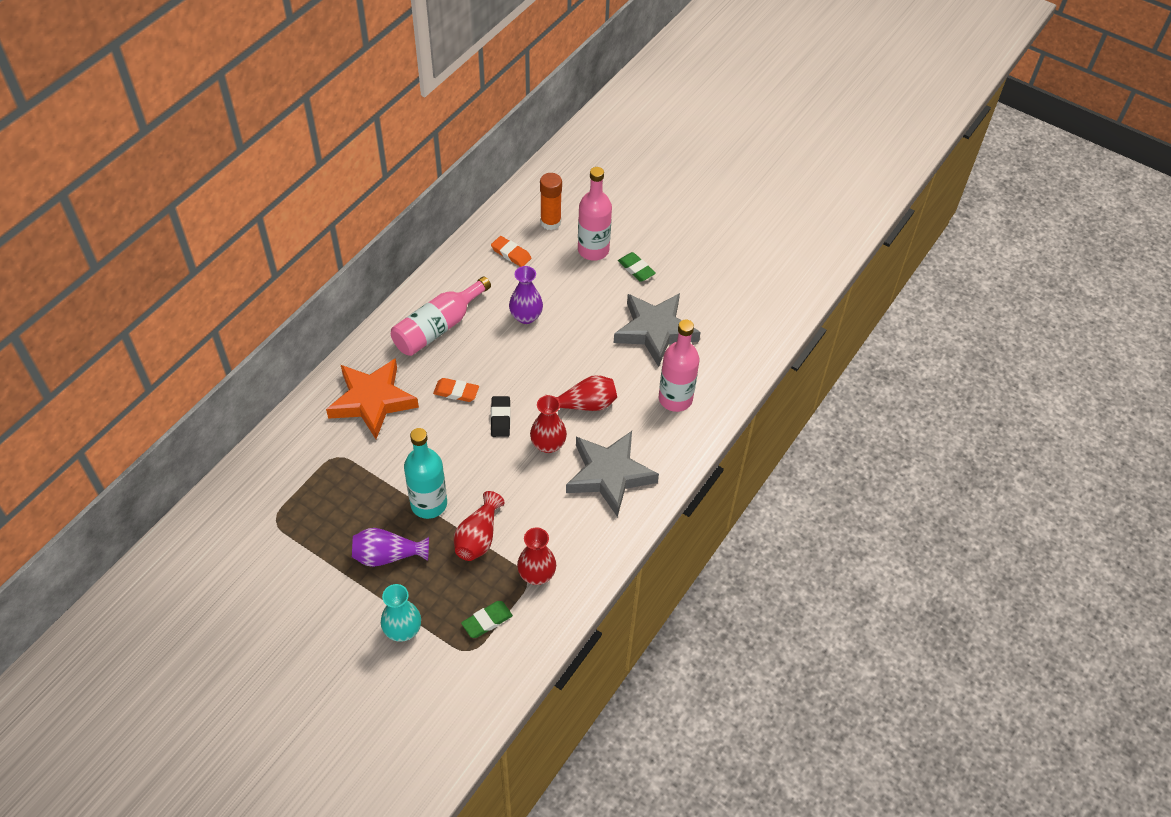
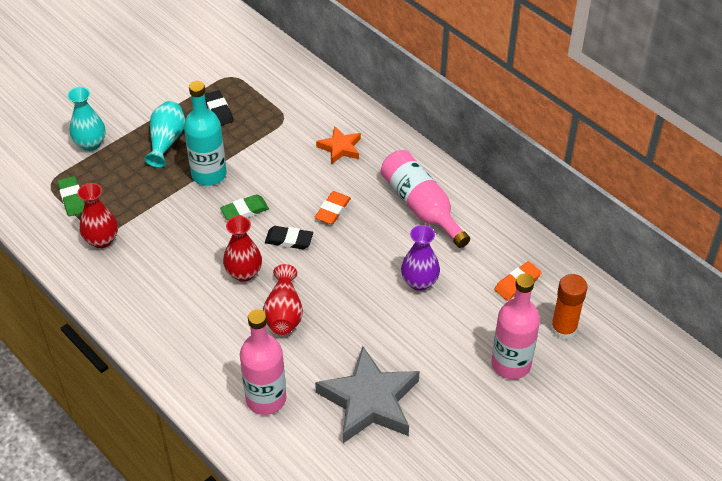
camera: 105 degrees right, 5 degrees down
orange star [326,358,419,439] -> orange star [316,126,361,164], size x0.52
purple vase [352,528,429,567] -> turquoise vase [144,101,185,168]
red vase [454,491,504,561] -> none
grey star [566,431,659,517] -> none
green eraser [618,252,656,282] -> green eraser moved to [220,194,269,220]
none -> black eraser [205,90,234,126]

